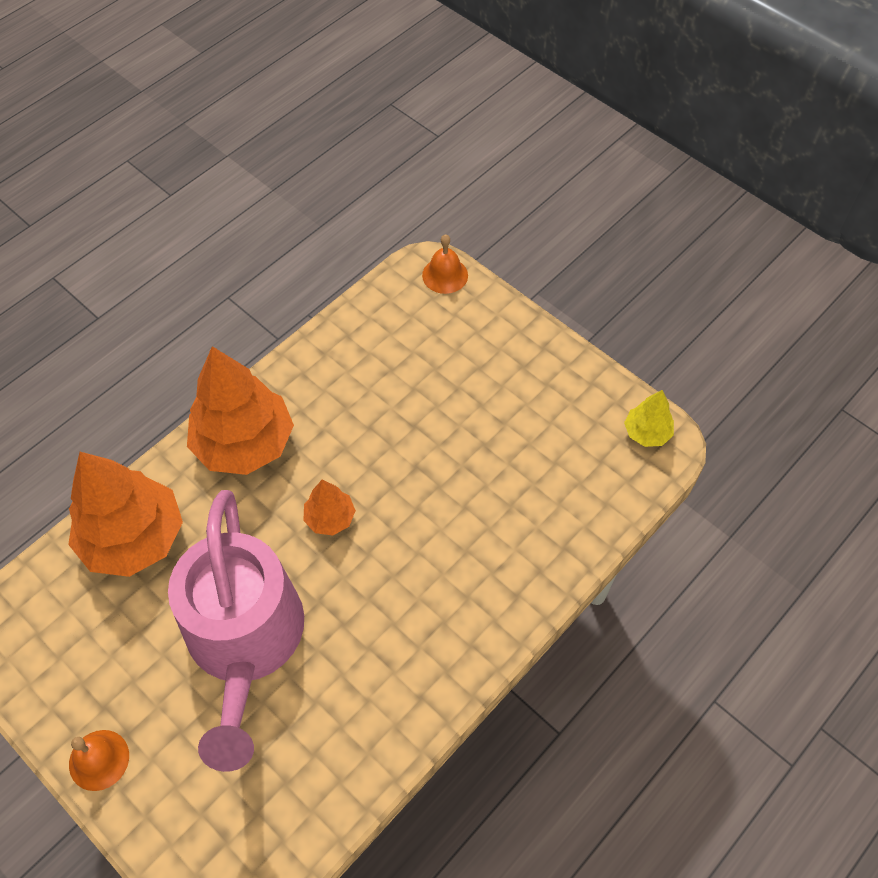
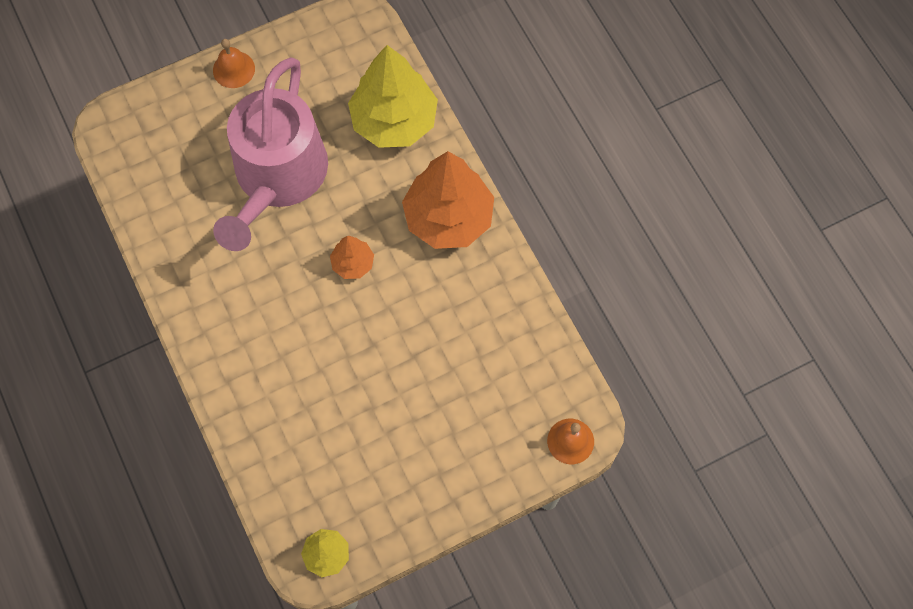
camera: 110 degrees right, 10 degrees up
orange tree [68,452,183,577] -> yellow tree [348,45,438,148]
pink watering can [168,490,304,772] -> pink watering can turned 90 degrees counterclockwise [213,57,328,251]

